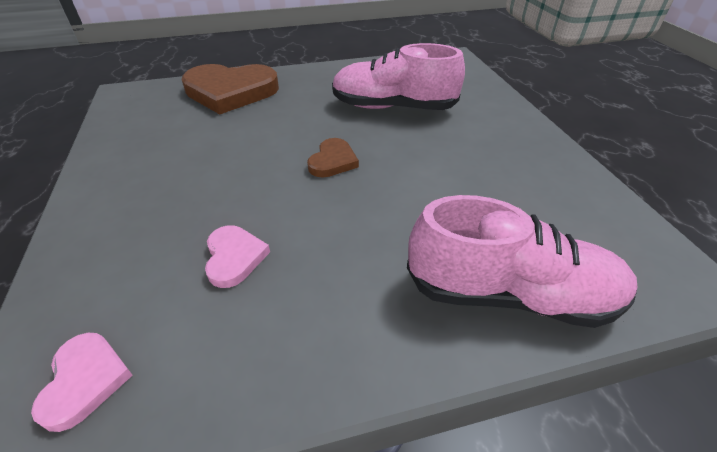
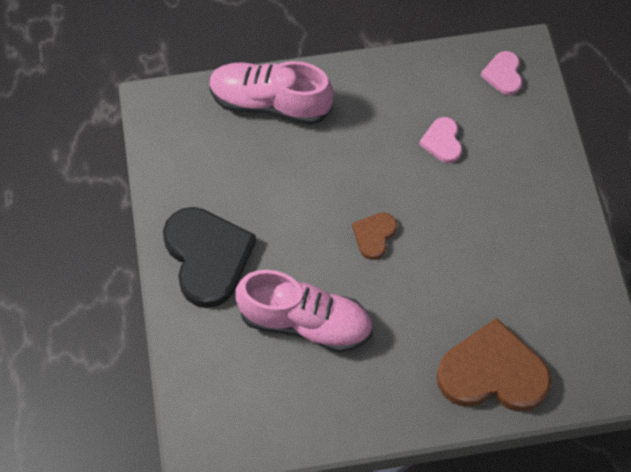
camera: 175 degrees left, 20 degrees up
none -> black heart [163,207,256,308]

